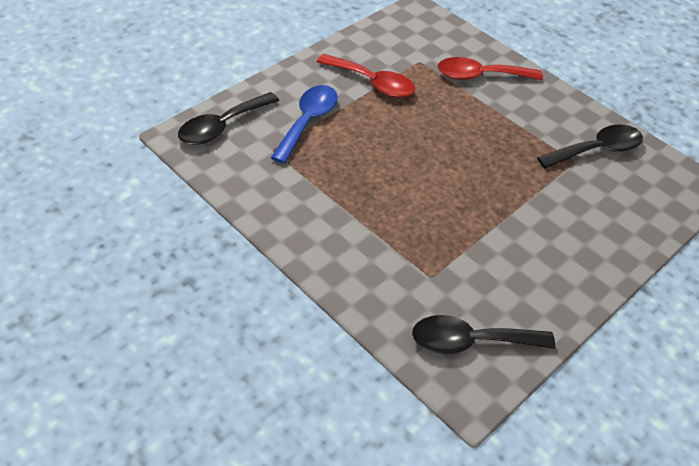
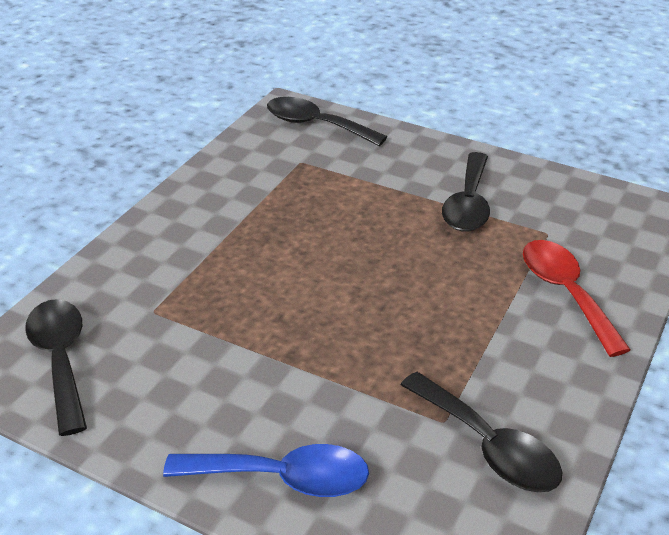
camera: 75 degrees right, 10 degrees down
blue spoon [271,85,338,164] -> blue spoon moved to [163,444,369,497]
red spoon [317,54,415,98] -> black spoon [442,152,490,232]

